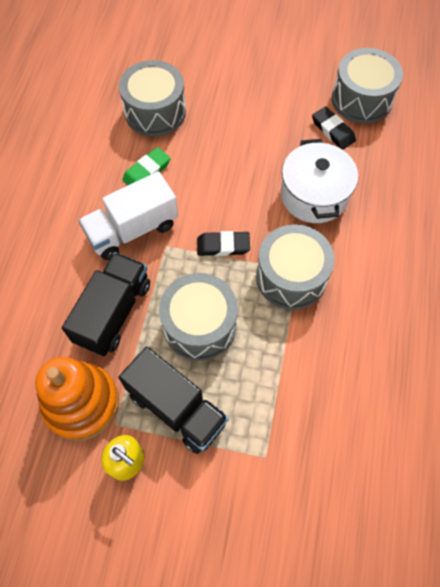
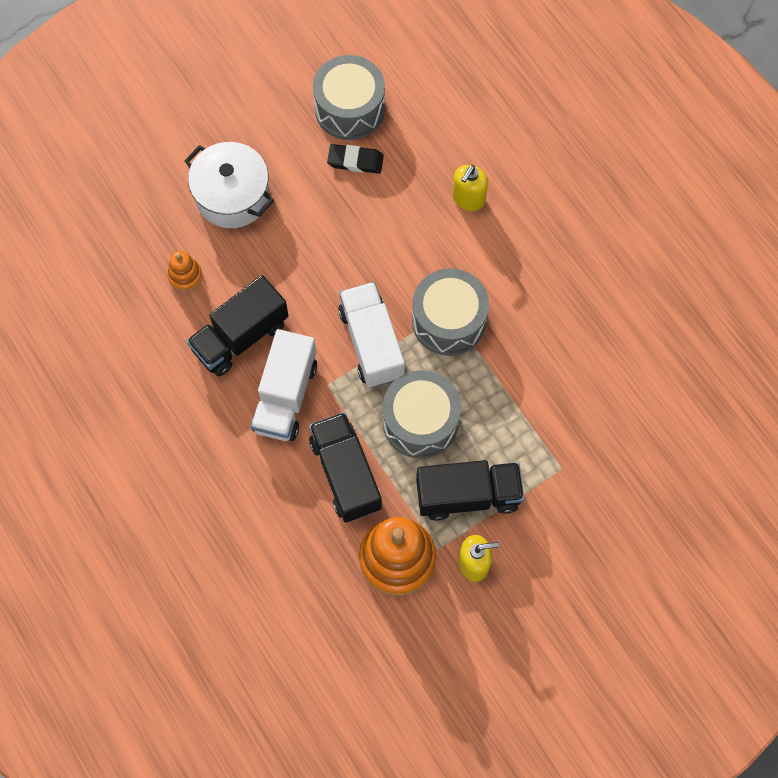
camera: 45 degrees left, 5 degrees up
grey drum [119,60,186,137] -> orange stacking toy [167,251,202,291]
green eraser [122,147,171,185] -> black truck [187,275,289,376]
black eraser [197,231,250,256] -> white truck [338,282,405,387]
white pot [281,139,358,223] -> white pot moved to [184,142,274,228]
none -> yellow soap dispenser [452,165,488,211]

